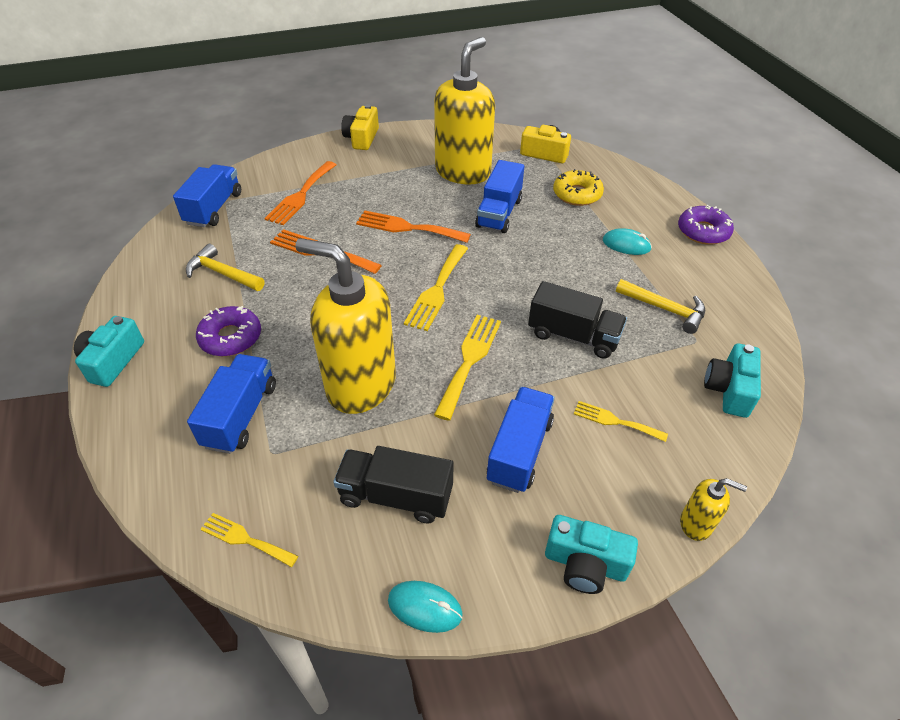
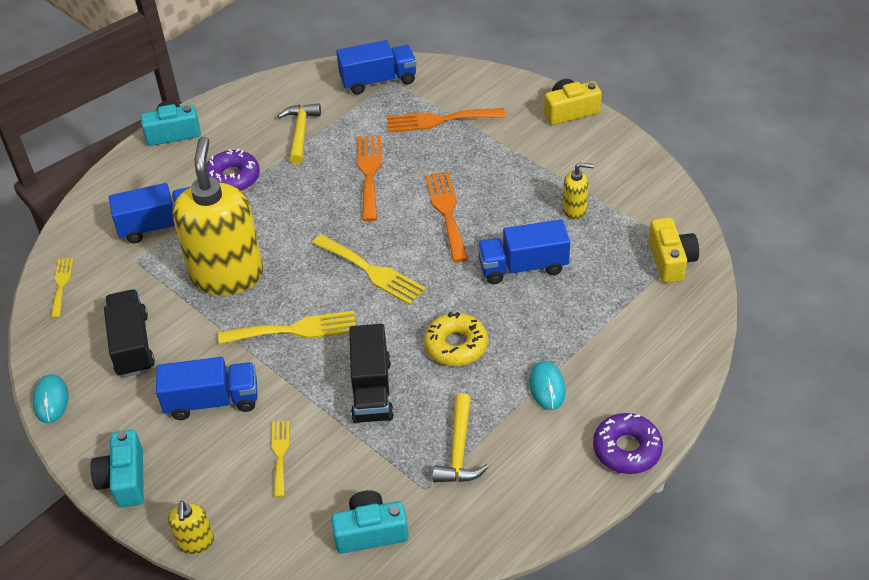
camera: 65 degrees right, 0 degrees up
yellow fork [404,244,468,331] -> yellow fork turned 135 degrees counterclockwise [312,234,426,305]
yellow soap dispenser [434,37,495,185] -> yellow soap dispenser [563,163,594,220], size x0.42
yellow donut [553,169,604,206] -> yellow donut moved to [424,312,488,366]

